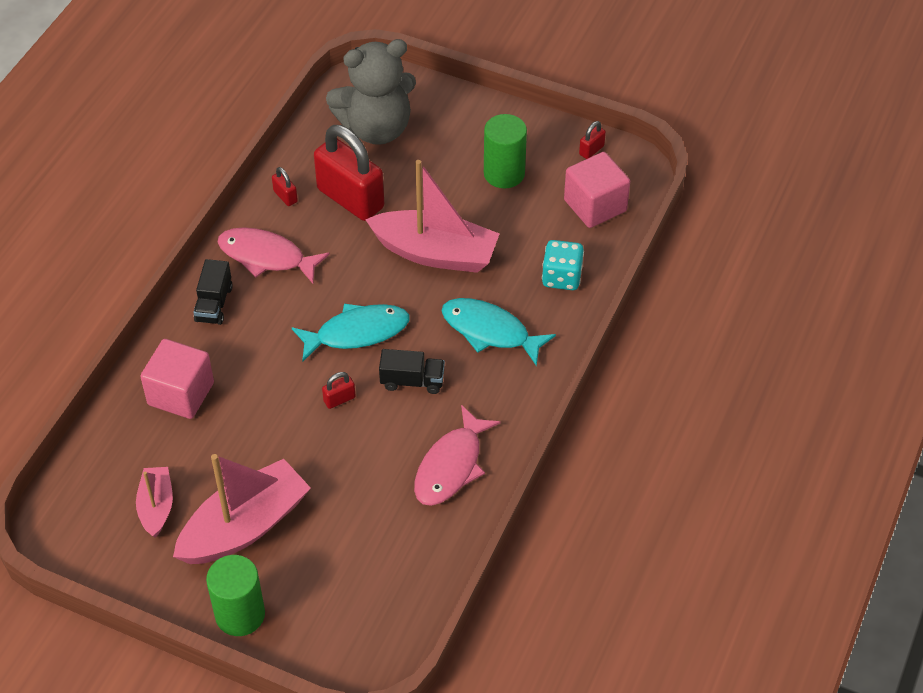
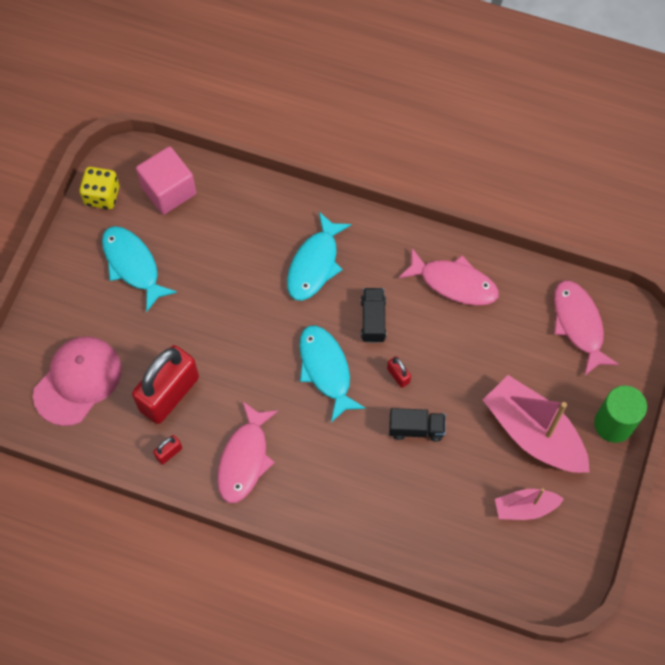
camera: 95 degrees left, 15 degrees up
pink cube [140,339,214,419] -> none
black truck [193,259,233,325] -> black truck moved to [389,408,446,442]
grey teddy bear [326,39,416,145] -> pink cap [33,337,121,426]
pink boat [365,160,500,273] -> none
green cylinder [484,114,527,188] -> turquoise fish [102,226,177,312]
turquoise dice [542,240,584,290] -> none
red padlock [579,121,606,159] -> yellow dice [79,167,119,209]
none -> pink fish [554,280,619,376]

